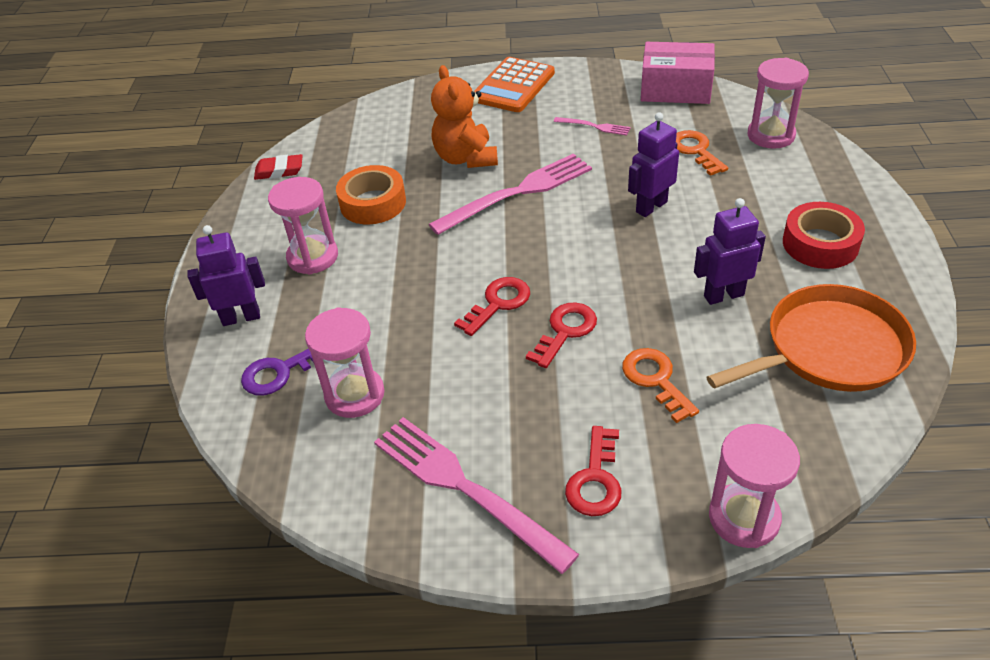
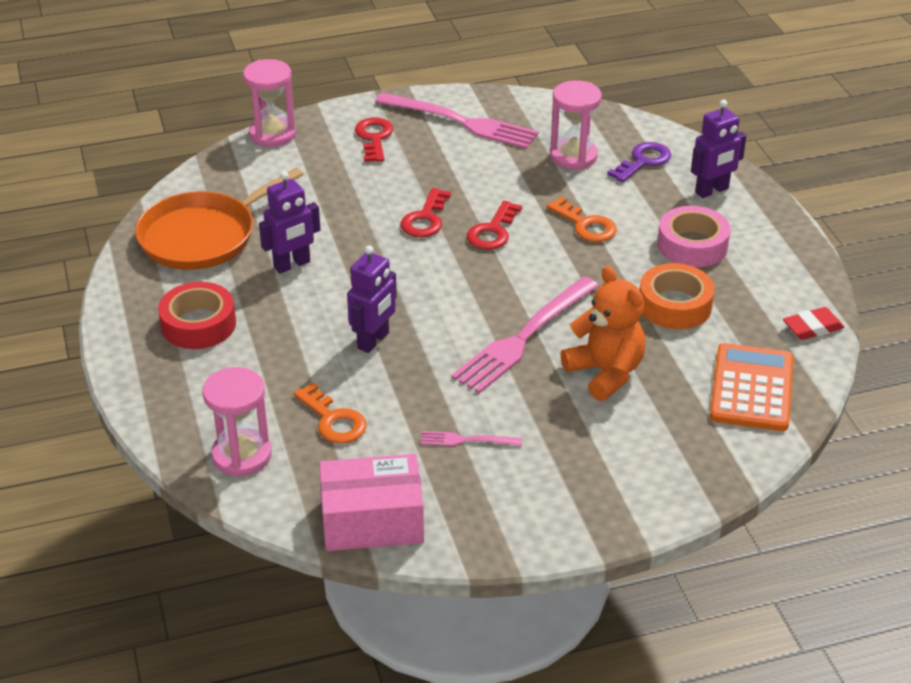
camera: 160 degrees right, 5 degrees down
pink hourglass [268,177,338,274] -> pink tape [657,206,731,267]
orange calculator [474,57,555,112] -> orange calculator moved to [710,343,794,431]
orange key [622,348,699,423] -> orange key moved to [547,197,617,242]

